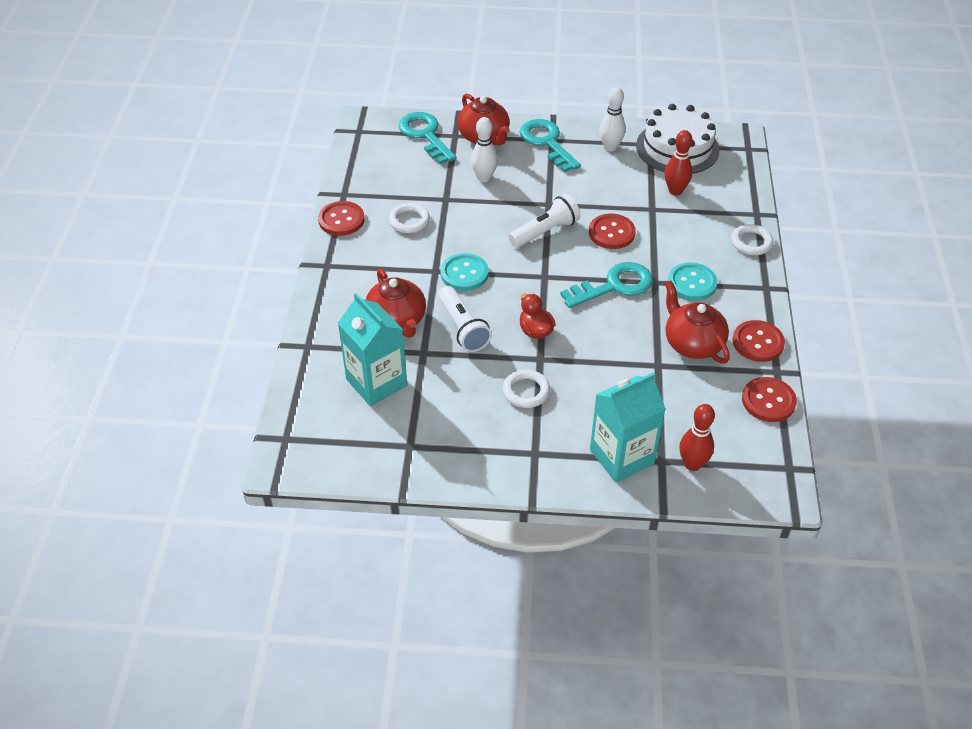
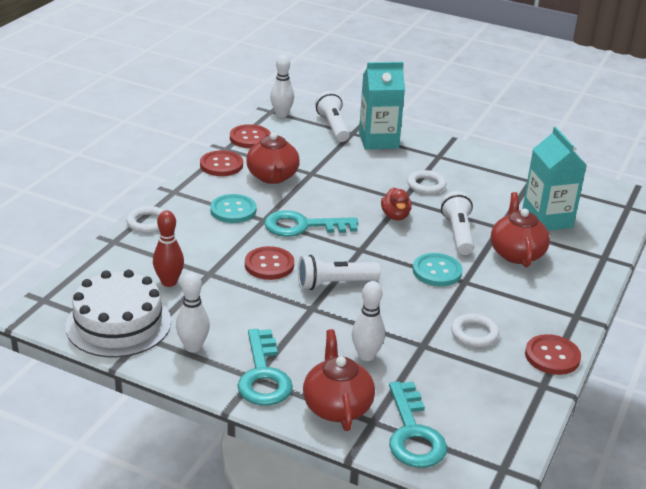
camera: 160 degrees left, 15 degrees down
red bowling pin [679,404,715,471] -> white flashlight [315,91,350,142]
none -> white bowling pin [270,54,294,118]

